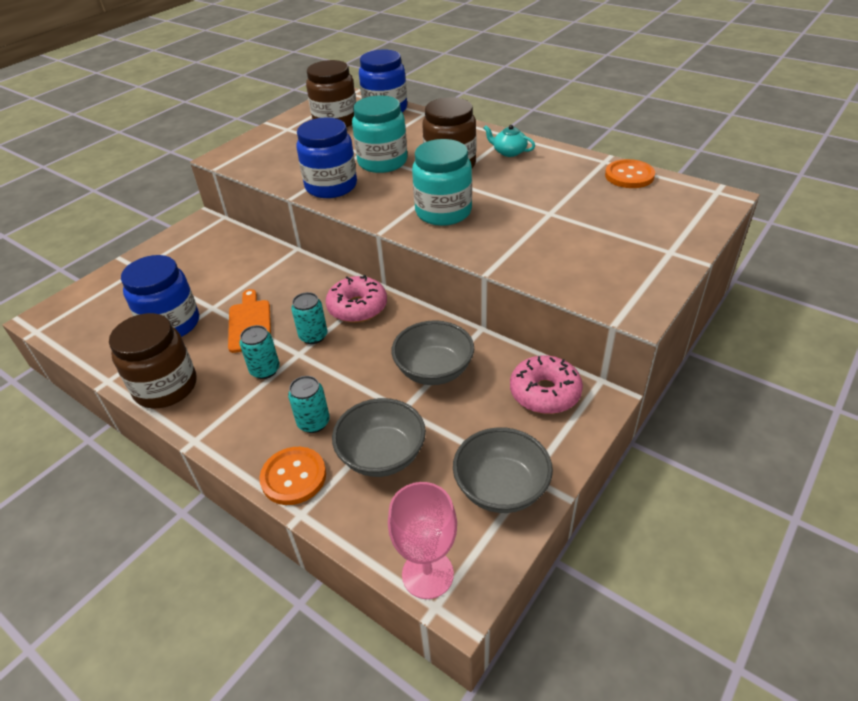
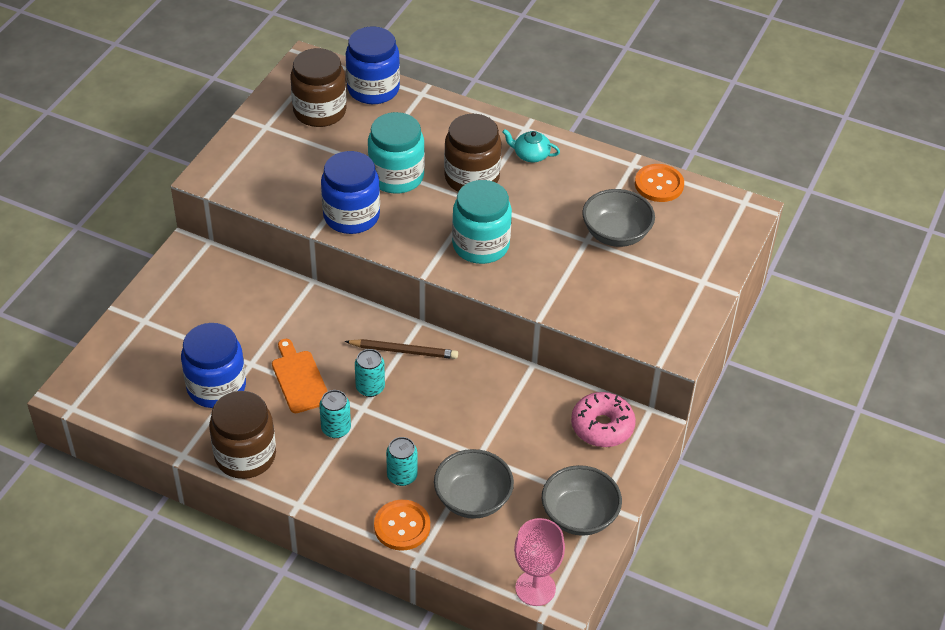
camera: 15 degrees left, 5 degrees up
pink donut [326,275,387,323] -> brown pencil [344,339,458,359]
grey bowl [391,320,474,385] -> grey bowl moved to [582,189,655,247]

